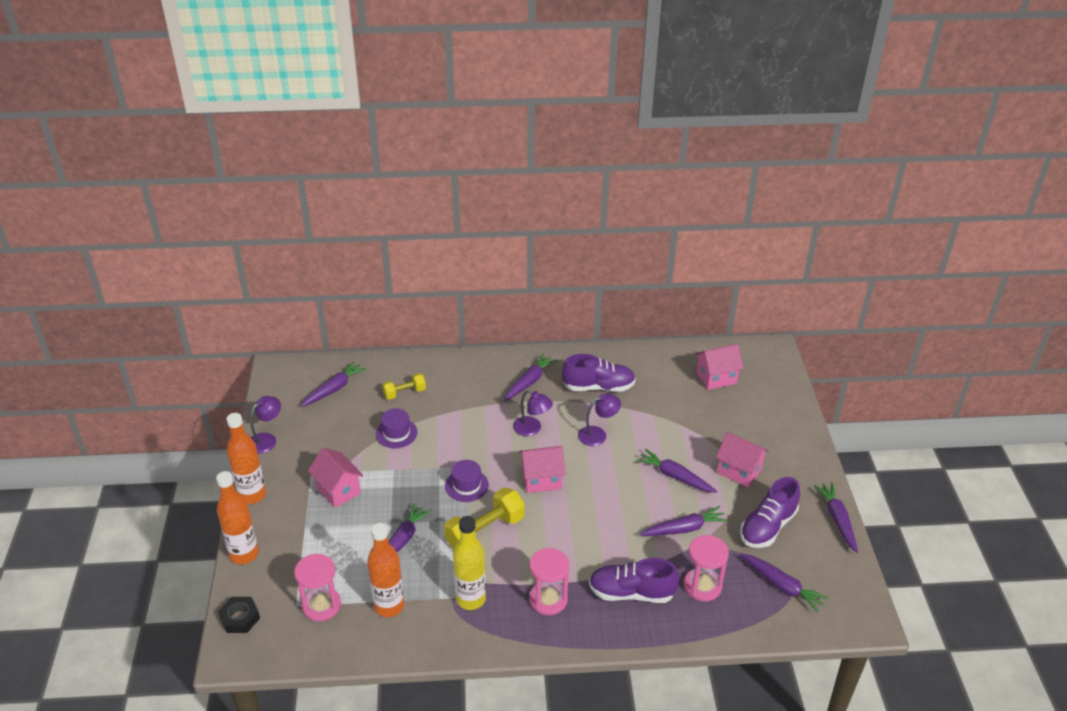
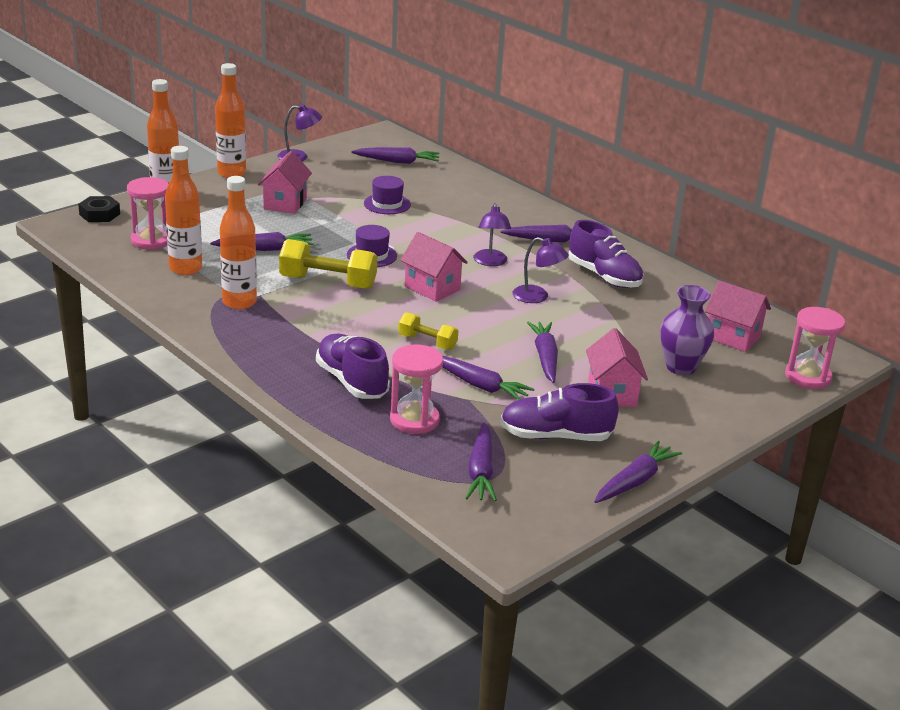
camera: 50 degrees right, 10 degrees down
yellow dumbbell [382,373,426,400] -> yellow dumbbell moved to [398,312,458,350]
yellow bottle [453,516,486,610] -> orange bottle [220,176,257,309]
pink hourglass [529,548,569,615] -> pink hourglass moved to [785,307,845,389]
none -> purple vase [660,285,714,375]

